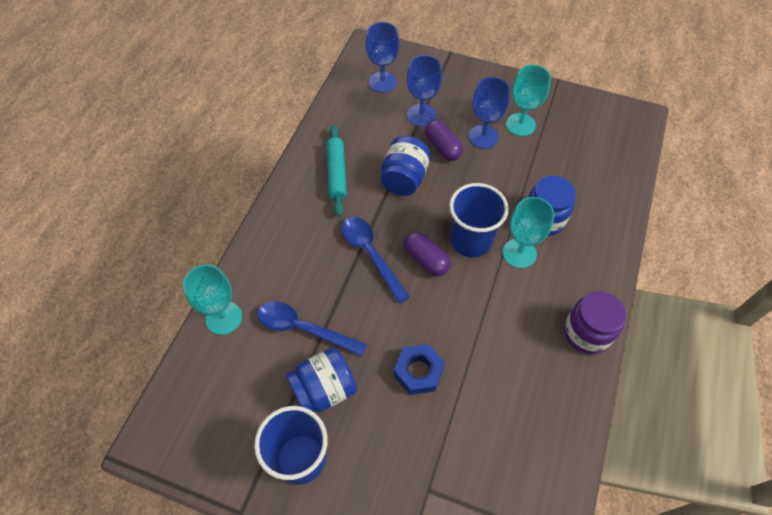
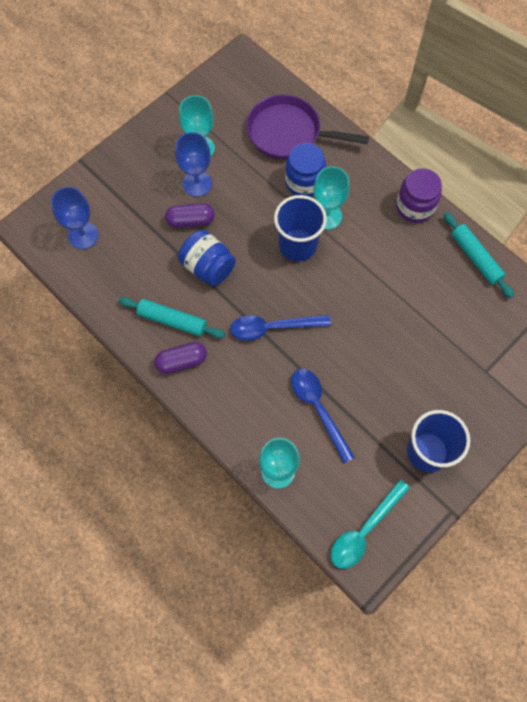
camera: 65 degrees left, 10 degrees up
blue spoon [257,301,367,356] -> blue spoon turned 105 degrees clockwise [291,369,355,463]
blue jar [286,347,357,412] -> none
blue nut [394,344,445,395] -> none
purple capsule [404,231,450,276] -> purple capsule moved to [154,342,207,374]
blue goblet [407,55,442,126] -> none
none -> purple pan [246,95,369,159]
none -> turquoise spoon [331,479,410,569]
none -> turquoise rolling pin [443,212,514,298]

